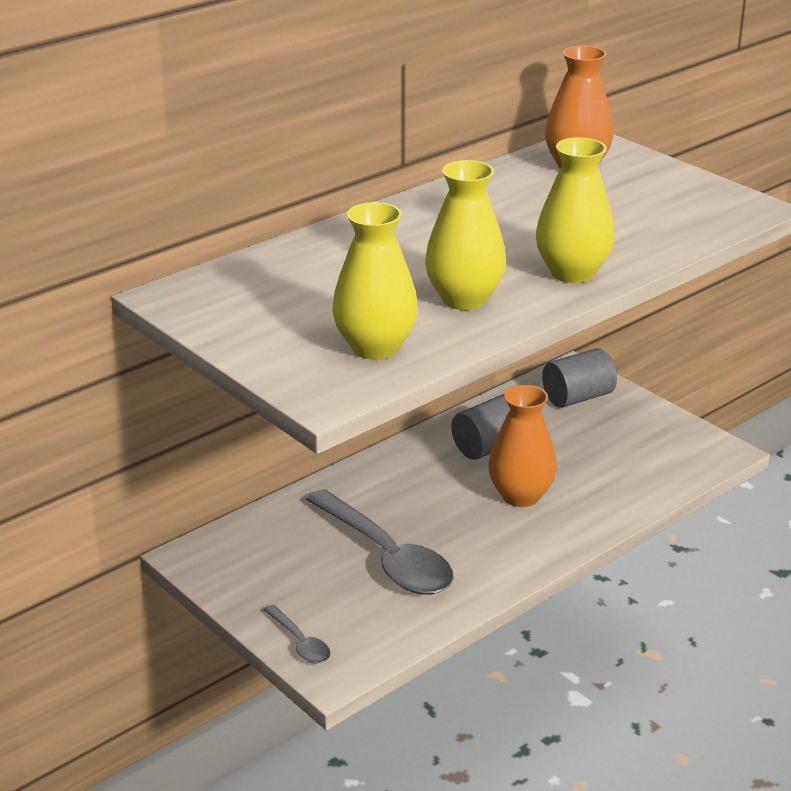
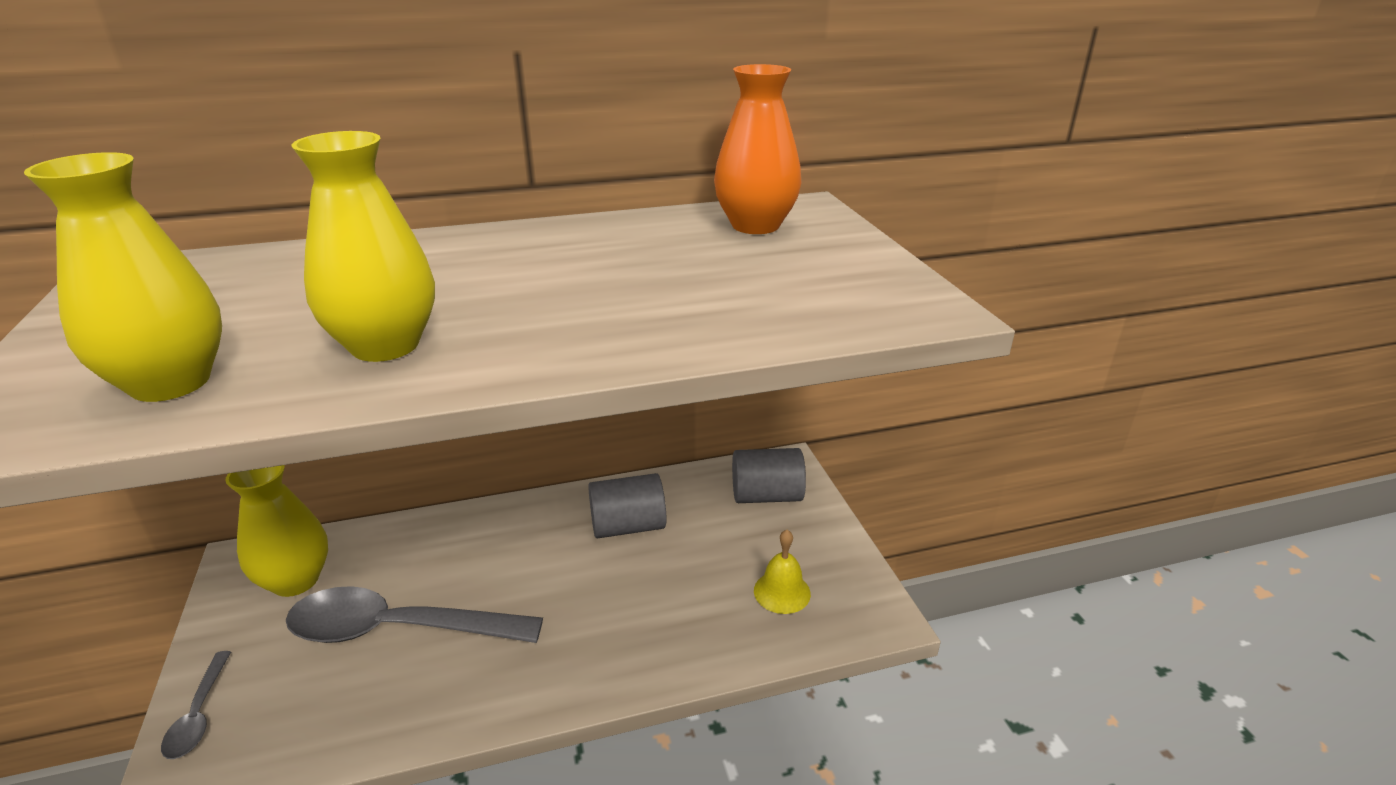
camera: 25 degrees right, 0 degrees up
grey spoon [306,489,454,595] -> grey spoon turned 105 degrees clockwise [286,586,543,643]
orange vase [488,385,557,507] -> none
yellow vase [536,137,615,283] -> yellow vase moved to [225,465,328,597]
none -> yellow bell [754,530,811,614]

